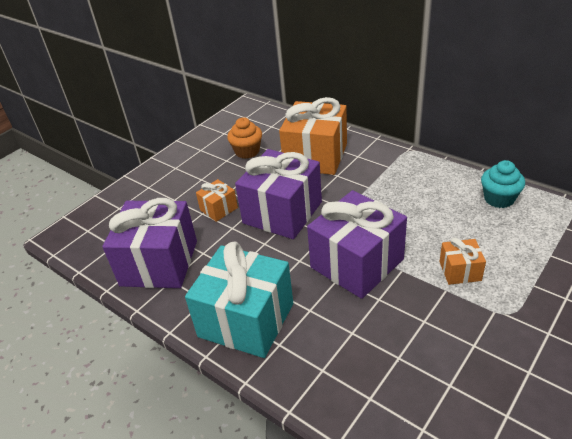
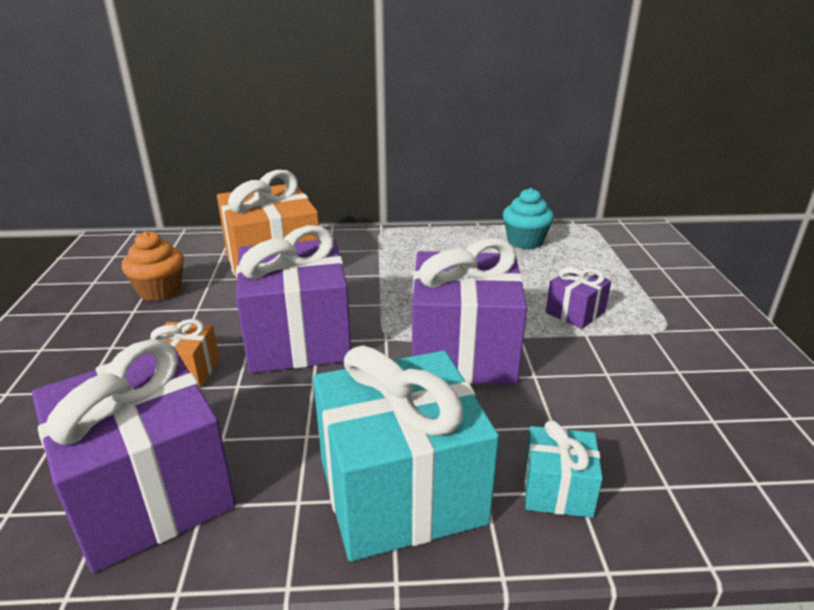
camera: 45 degrees left, 10 degrees down
orange gift [439,238,486,285] -> purple gift [546,267,611,329]
none -> turquoise gift [524,420,603,518]

